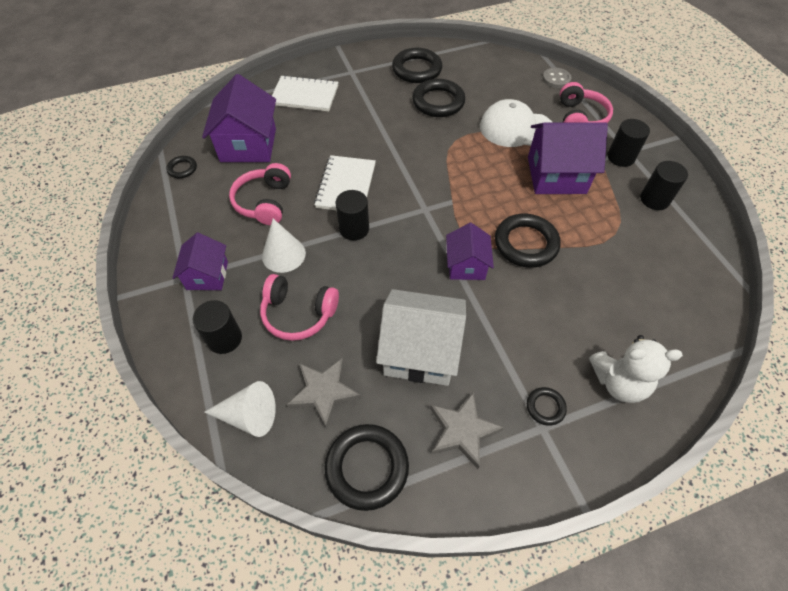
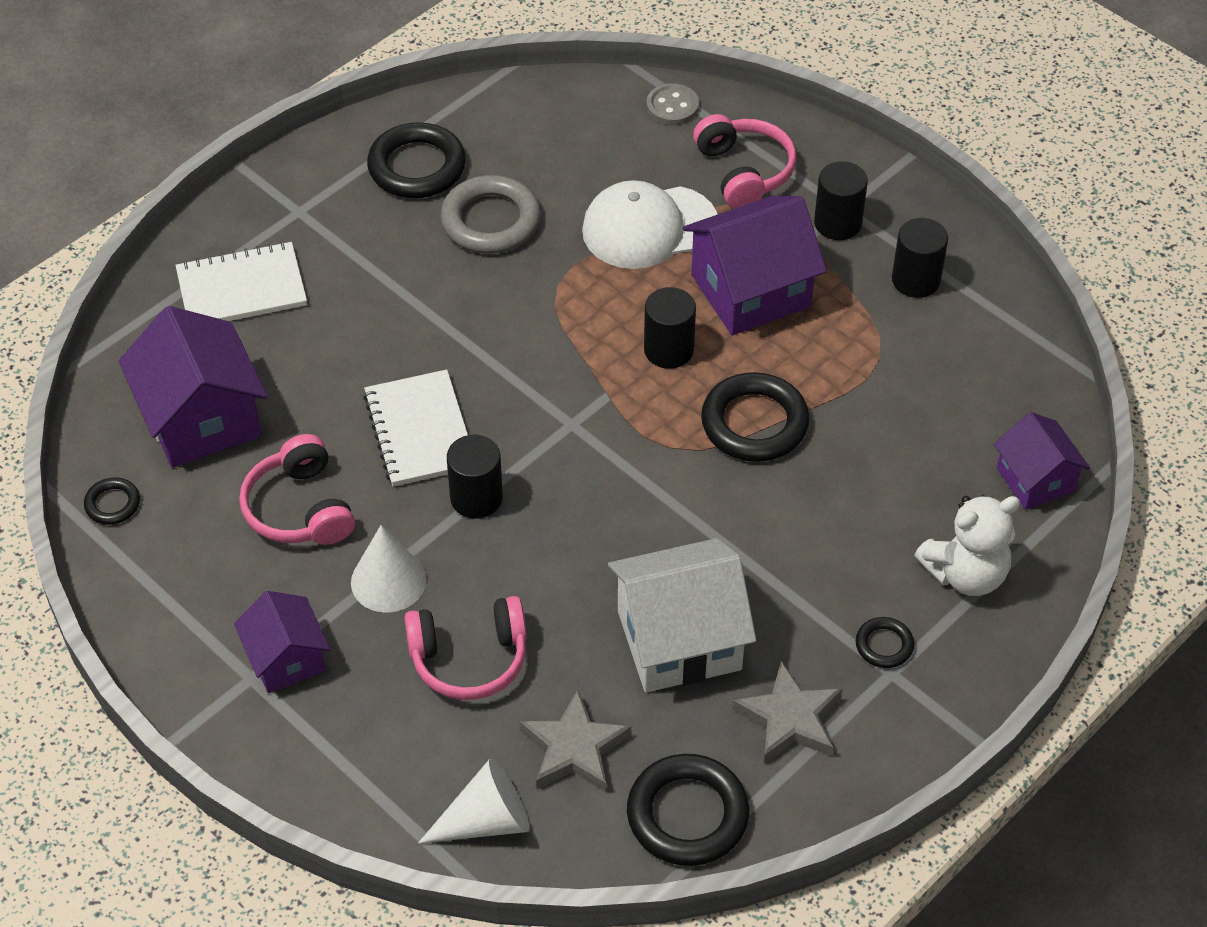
camera: 25 degrees left, 5 degrees down
black cylinder [192,300,242,354] -> black cylinder moved to [644,287,696,369]
black ring [412,79,465,117] -> grey ring [440,175,541,254]
purple house [446,223,494,280] -> purple house moved to [994,412,1090,510]

